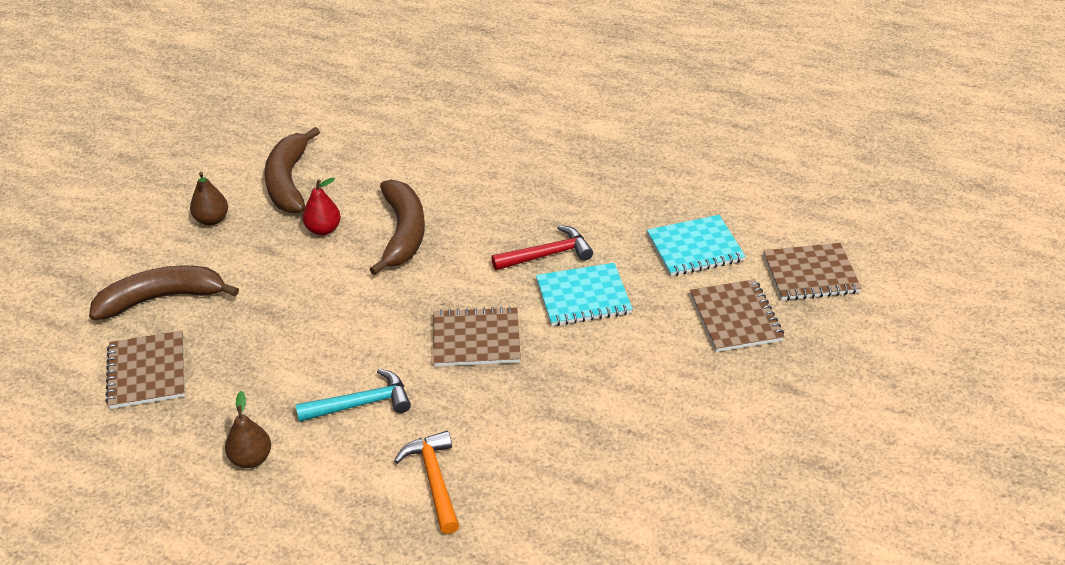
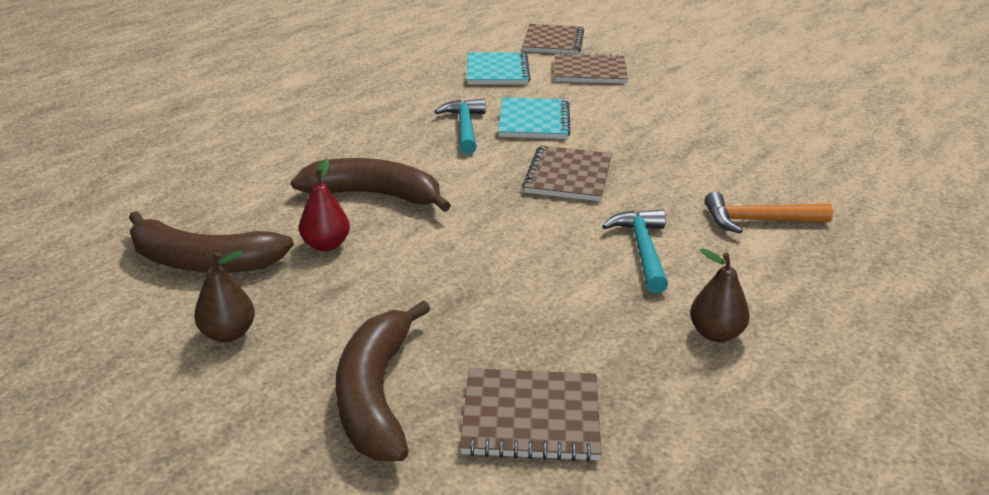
camera: 75 degrees left, 10 degrees down
red hammer [491,225,593,270] -> turquoise hammer [435,98,486,154]

